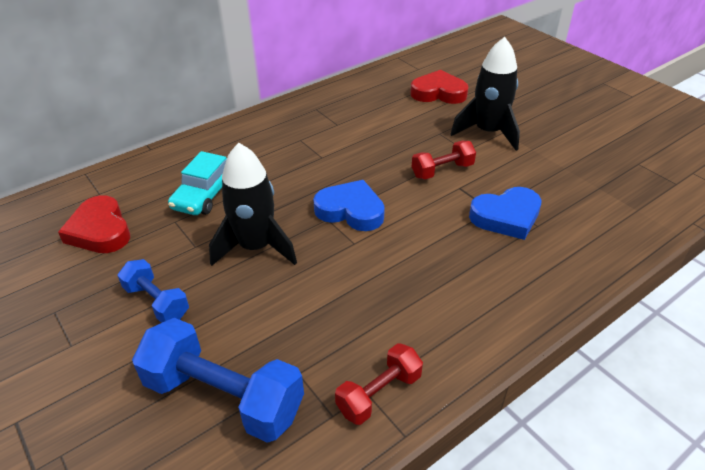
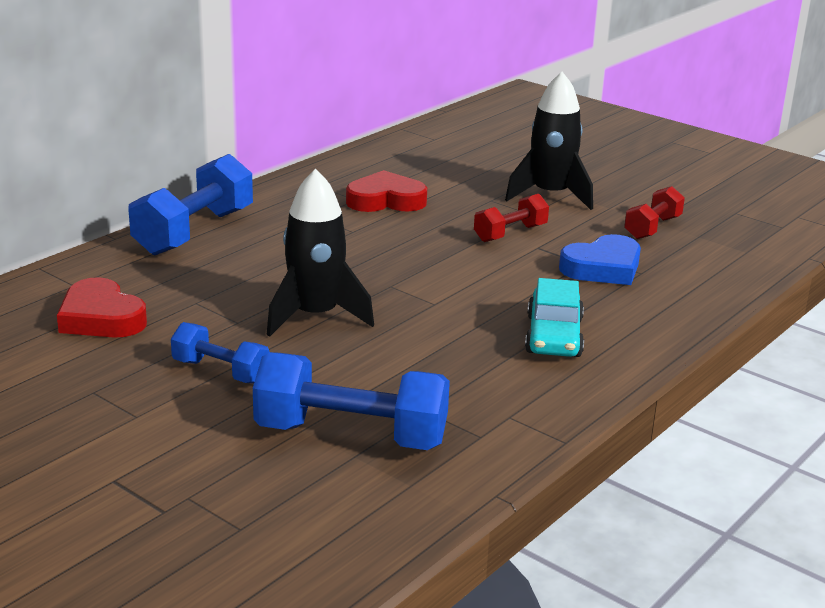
camera: 15 degrees left, 15 degrees down
turquoise car [168,151,227,215] -> turquoise car moved to [525,278,584,357]
blue heart [313,180,385,231] -> none
red dumbbell [335,343,423,425] -> red dumbbell moved to [624,186,685,239]
red heart [410,70,469,104] -> red heart moved to [346,170,427,212]
none -> blue dumbbell [128,154,253,255]

